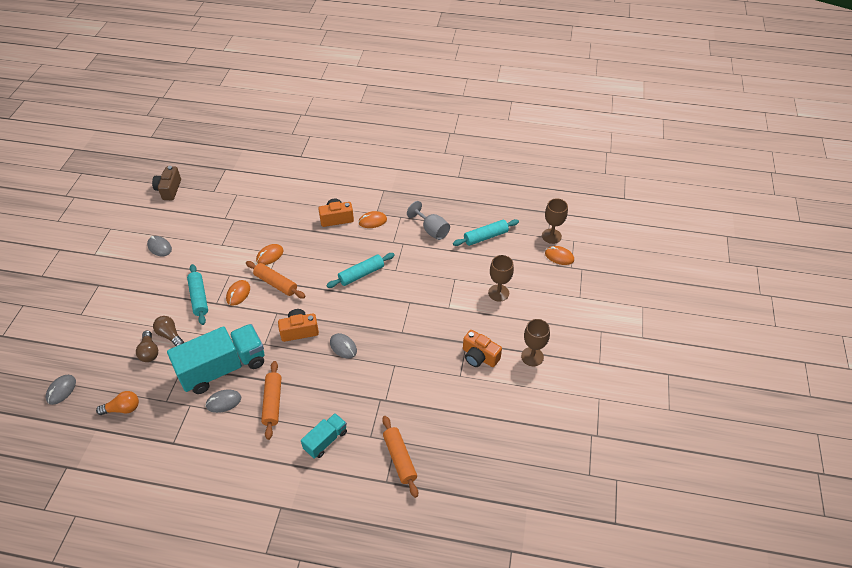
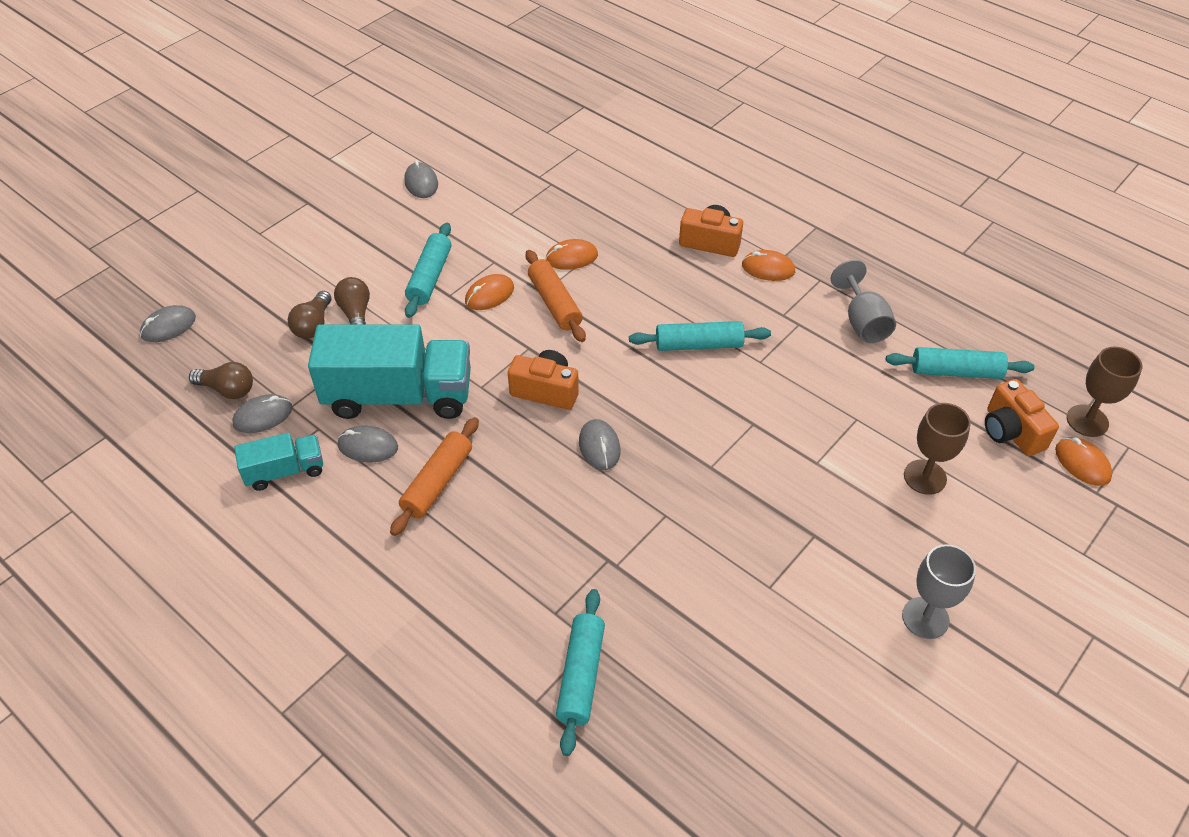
camera: 30 degrees right, 0 degrees up
orange light bulb [96,391,139,415] -> brown light bulb [189,362,253,399]
brown camera [152,166,181,200] -> none
turquoise truck [301,413,347,459] -> turquoise truck moved to [234,433,323,491]
orange rolling pin [382,416,418,498] -> turquoise rolling pin [556,589,605,756]
orange camera [463,330,502,367] -> orange camera moved to [985,379,1059,456]
brown goblet [521,319,550,366] -> grey goblet [902,544,976,639]
none -> grey mouse [232,394,292,433]

